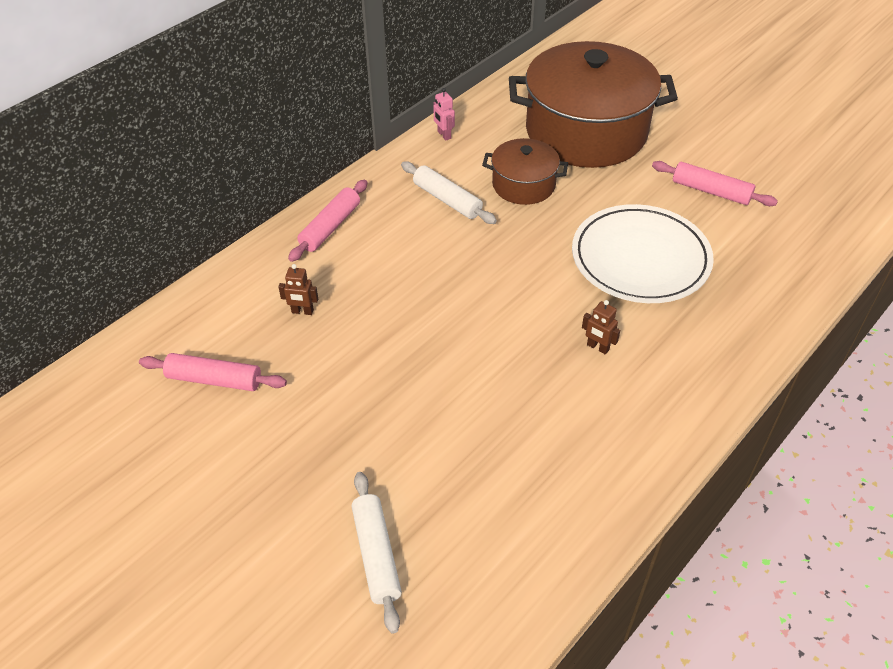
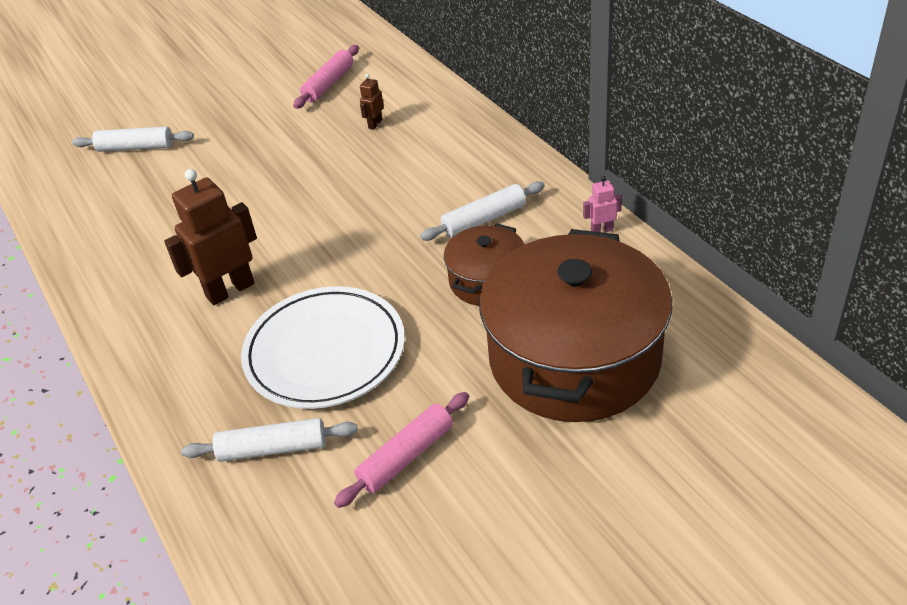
camera: 110 degrees right, 5 degrees down
pink rolling pin [288,180,367,262] -> none
brown robot [582,300,620,354] -> brown robot [164,169,257,305], size x2.18
none -> white rolling pin [181,418,358,462]

